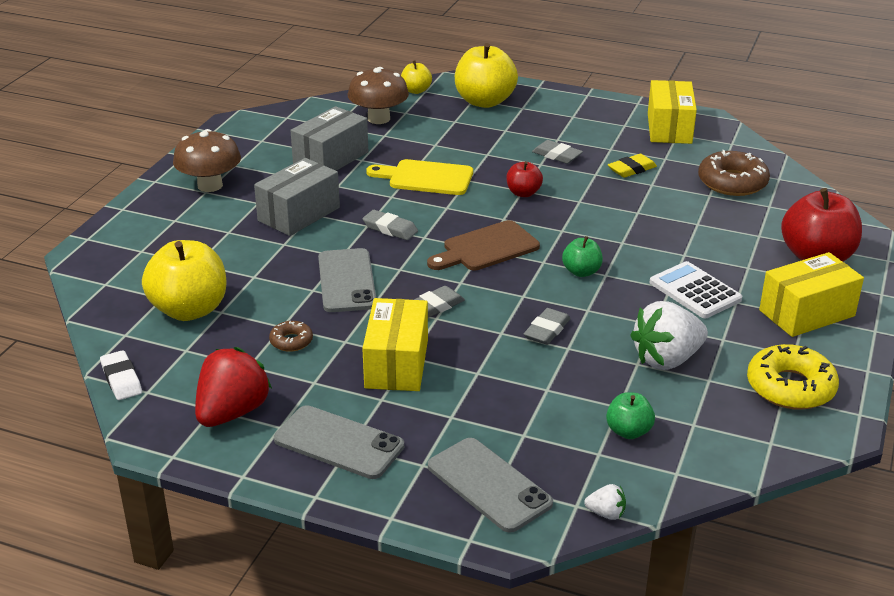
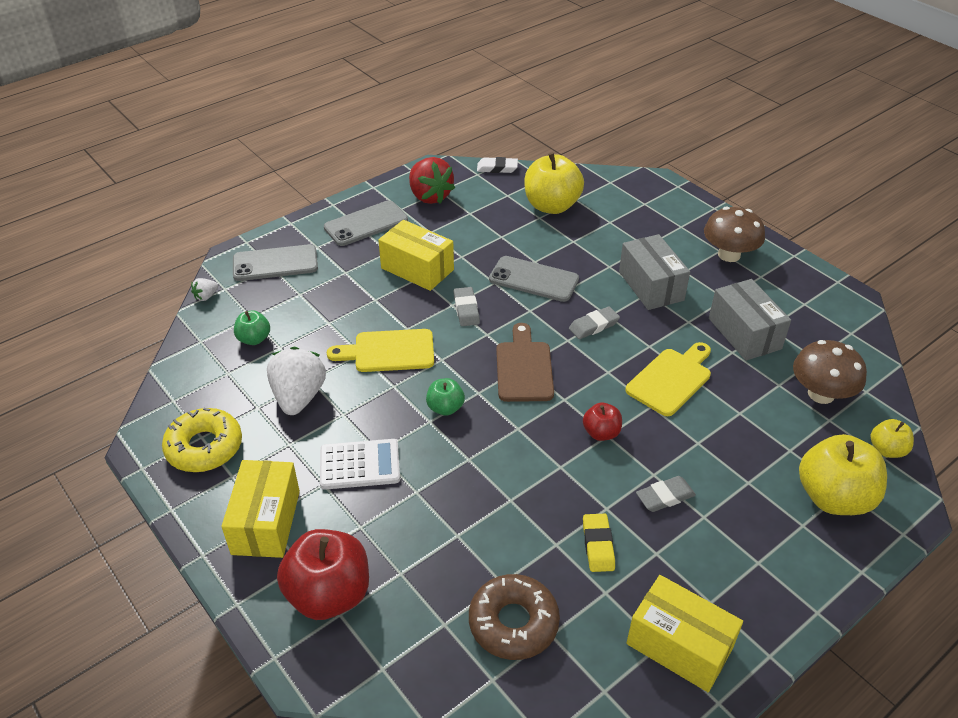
camera: 120 degrees right, 10 degrees up
brown donut [269,321,313,352] -> none
grey eraser [524,308,571,345] -> yellow cutting board [327,329,434,372]

